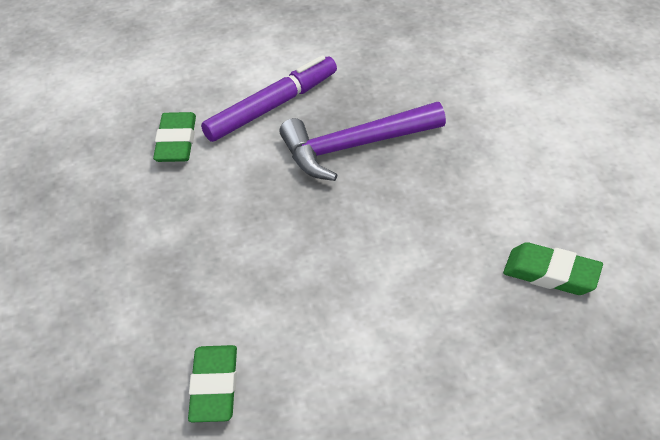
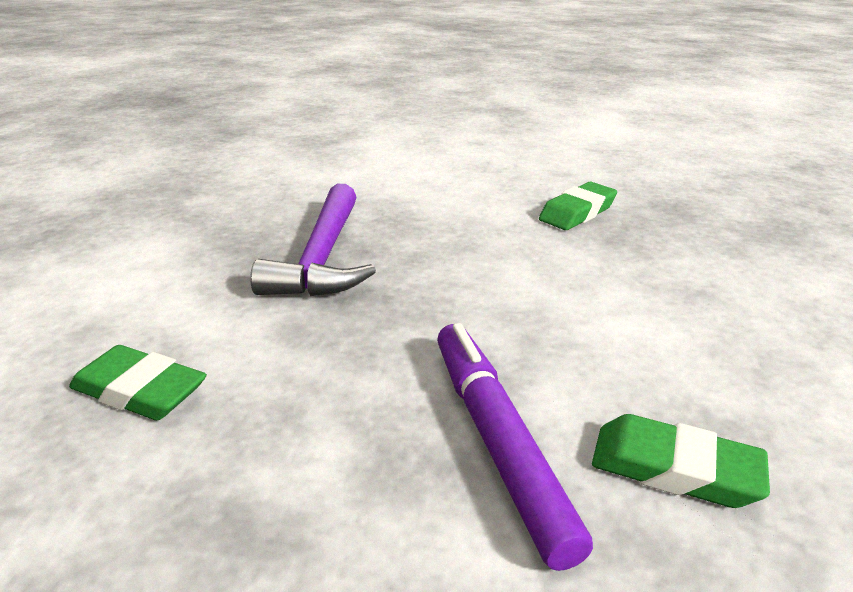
camera: 70 degrees left, 15 degrees down
purple marker [201,55,337,142] -> purple marker moved to [437,323,593,571]

